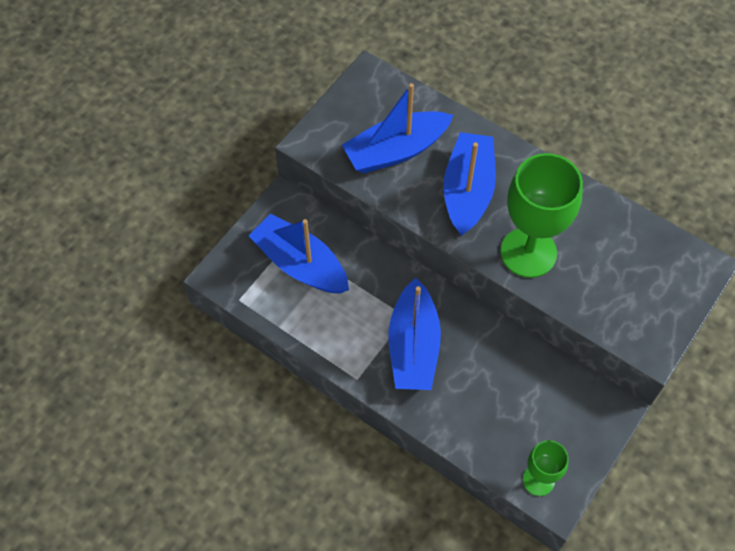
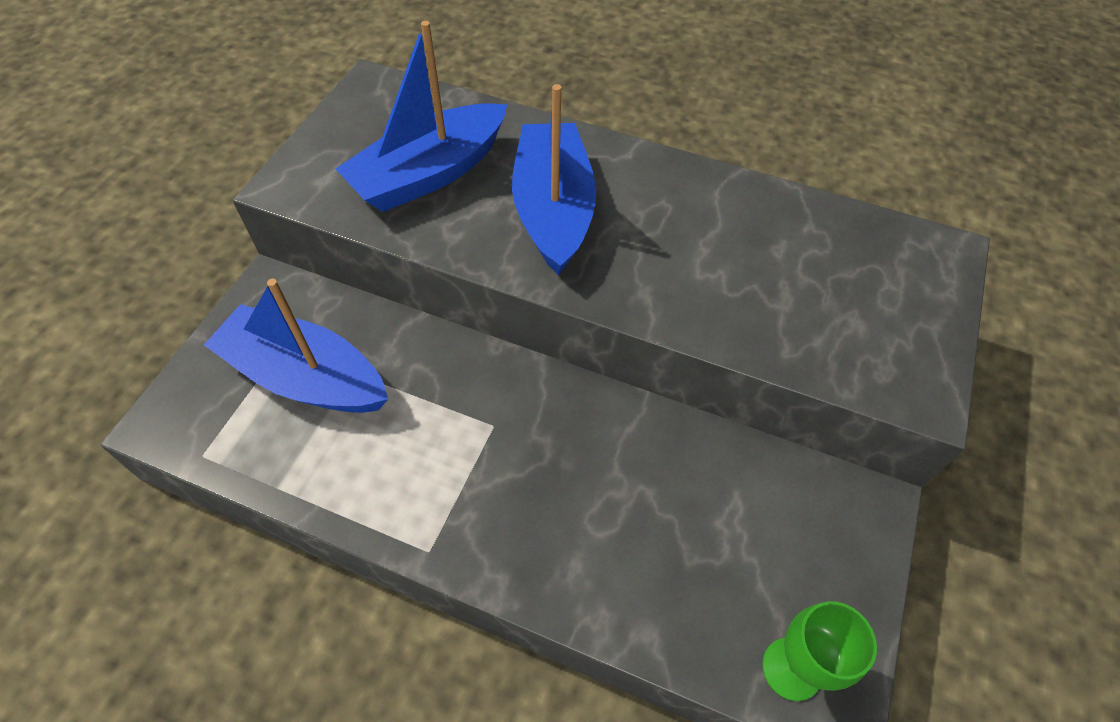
camera: 15 degrees left, 5 degrees down
blue boat [388,278,441,390] -> none
green goblet [500,153,583,278] -> none

